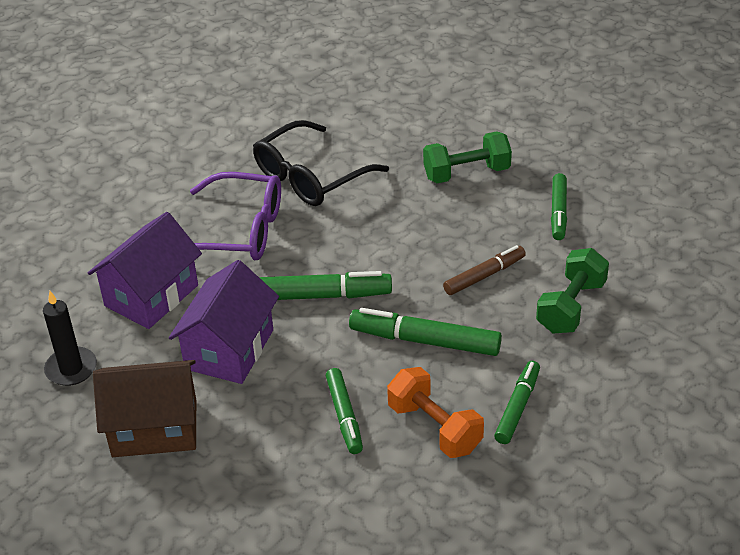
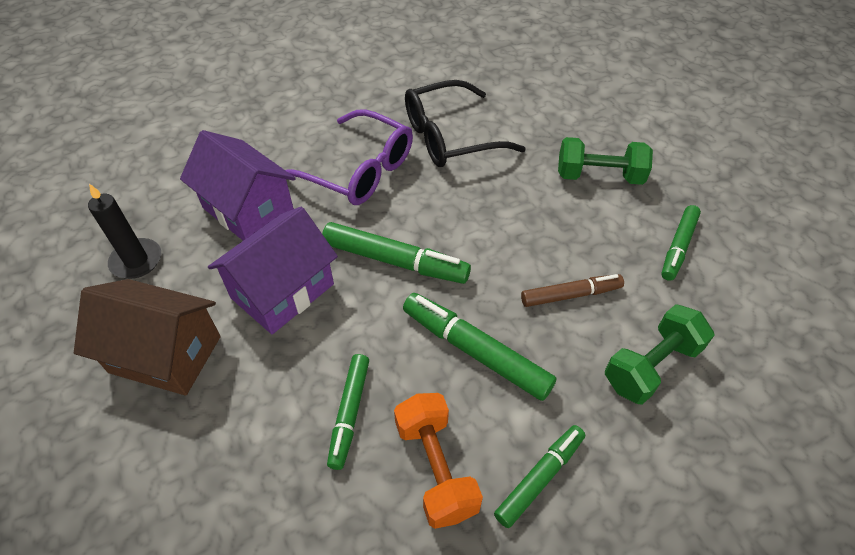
camera: 20 degrees right, 10 degrees up
purple house [88,212,202,329] -> purple house turned 75 degrees clockwise [180,130,296,241]

